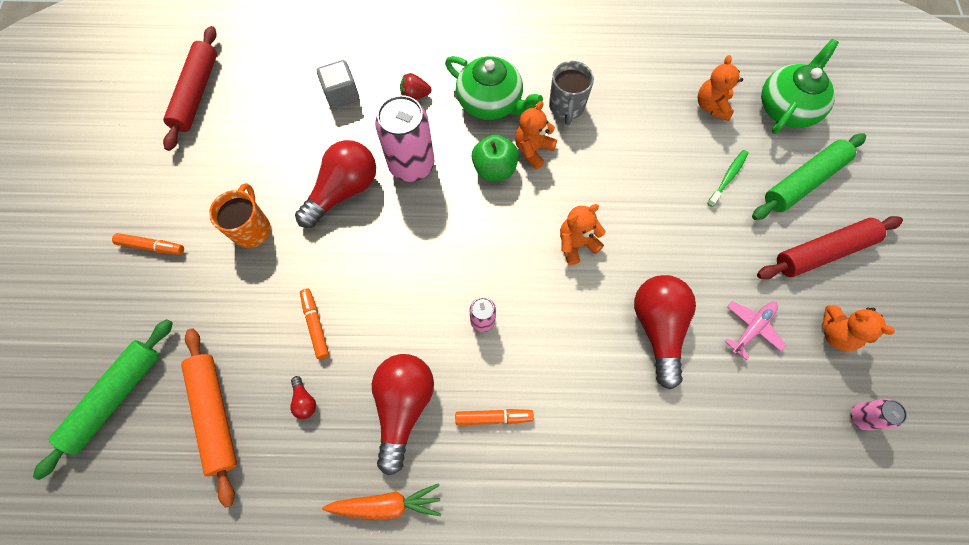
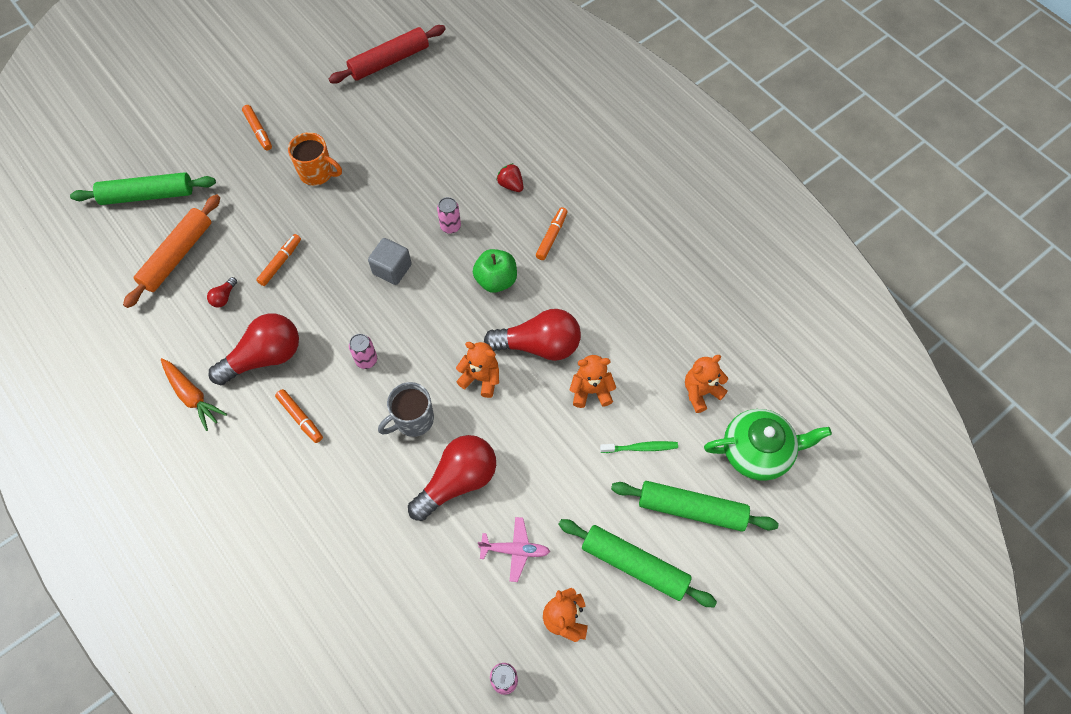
camera: 50 degrees right, 5 degrees down
orange mug [209,183,271,248] -> orange mug turned 60 degrees clockwise [288,132,342,186]
red light bulb [295,140,376,228] -> red light bulb moved to [484,309,581,361]
grey cube [317,60,359,109] -> grey cube moved to [368,238,412,285]
pink can [375,95,435,182] -> pink can [437,197,461,234], size x0.48
green teapot [445,56,543,120] -> orange marker [536,207,568,260]
orange teddy bear [515,101,557,169] -> orange teddy bear moved to [570,355,616,408]
grey mug [549,61,594,125] -> grey mug moved to [378,382,434,437]
red rolling pin [757,216,903,279] -> green rolling pin [558,519,717,607]

